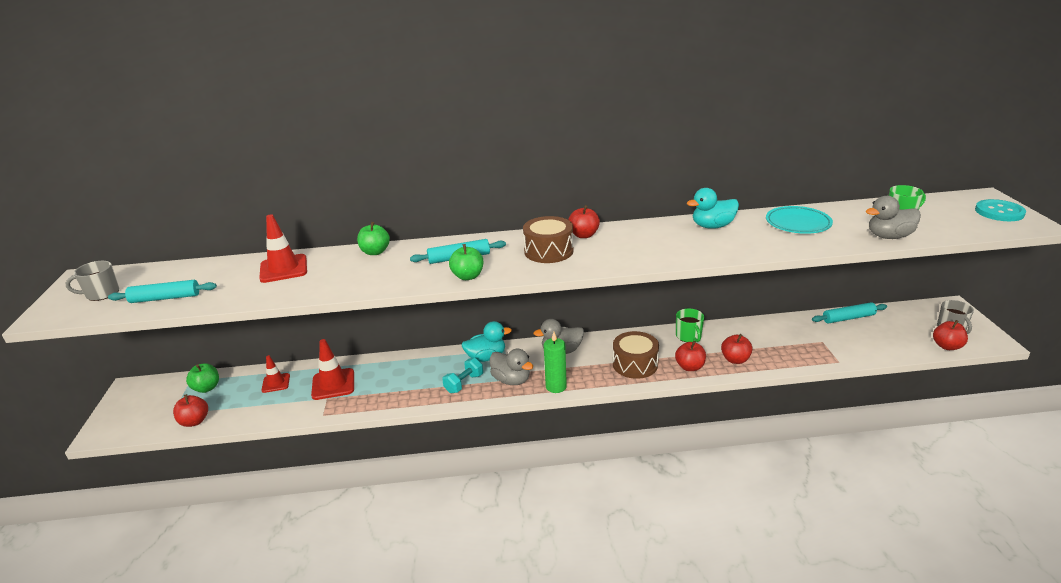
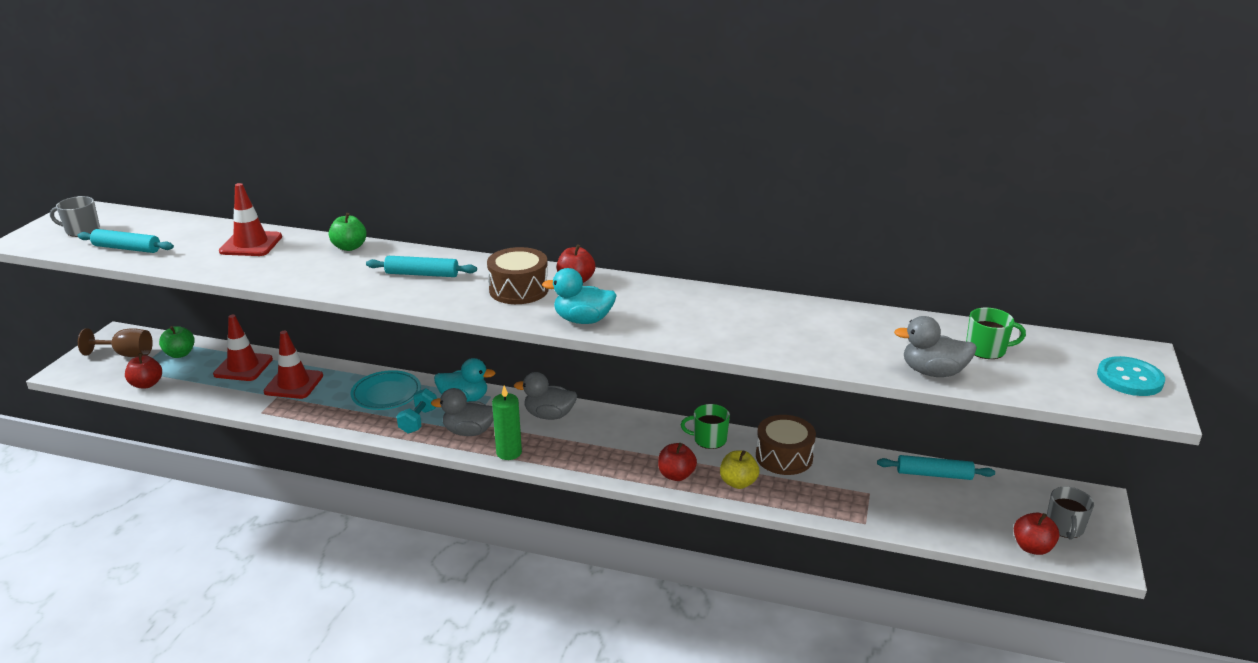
camera: 20 degrees right, 0 degrees up
red traffic cone [262,355,290,393] -> red traffic cone [213,315,273,381], size x1.59
turquoise dumbbell [442,358,483,393] -> turquoise dumbbell turned 45 degrees counterclockwise [397,388,437,434]
green apple [449,244,483,280] -> none
grey duck [490,348,533,385] -> grey duck turned 120 degrees clockwise [431,388,494,436]
brown drum [613,331,659,379] -> brown drum moved to [756,415,816,475]
green mug [676,309,704,342] -> green mug turned 90 degrees clockwise [681,404,730,449]
turquoise duck [687,188,739,229] -> turquoise duck moved to [542,268,617,324]
red apple [721,334,753,364] -> yellow apple [720,450,759,489]
turquoise plate [766,206,833,234] -> turquoise plate moved to [351,370,421,410]
none -> brown goblet [78,328,153,357]

